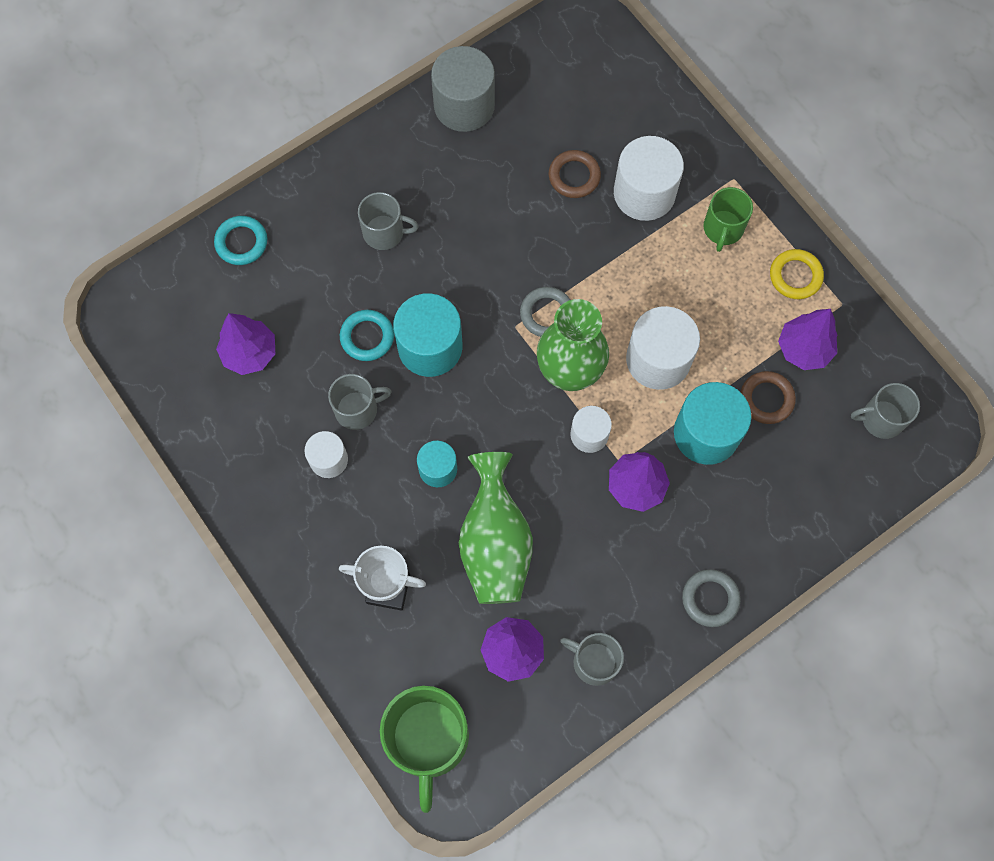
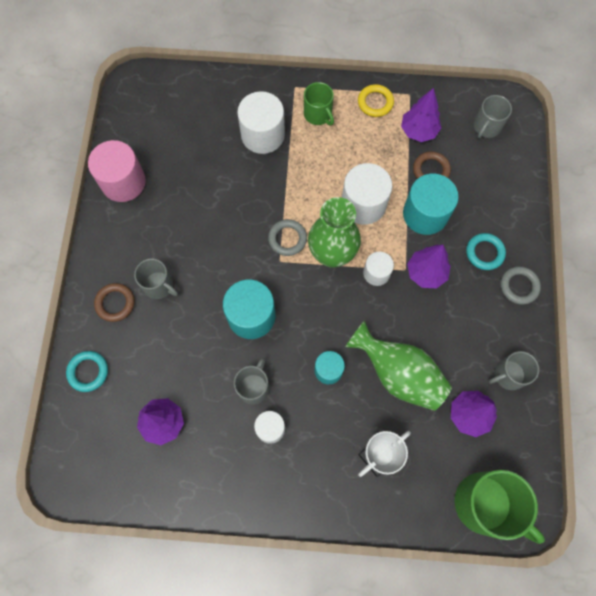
camera: 50 degrees left, 0 degrees up
turquoise ring [340,310,394,361] -> turquoise ring moved to [466,233,506,270]
grey mug [358,192,419,250] -> grey mug turned 75 degrees clockwise [134,259,178,299]
grey cylinder [431,46,495,132] -> pink cylinder [88,140,146,202]
brown ring [549,150,601,198] -> brown ring moved to [94,283,135,322]

